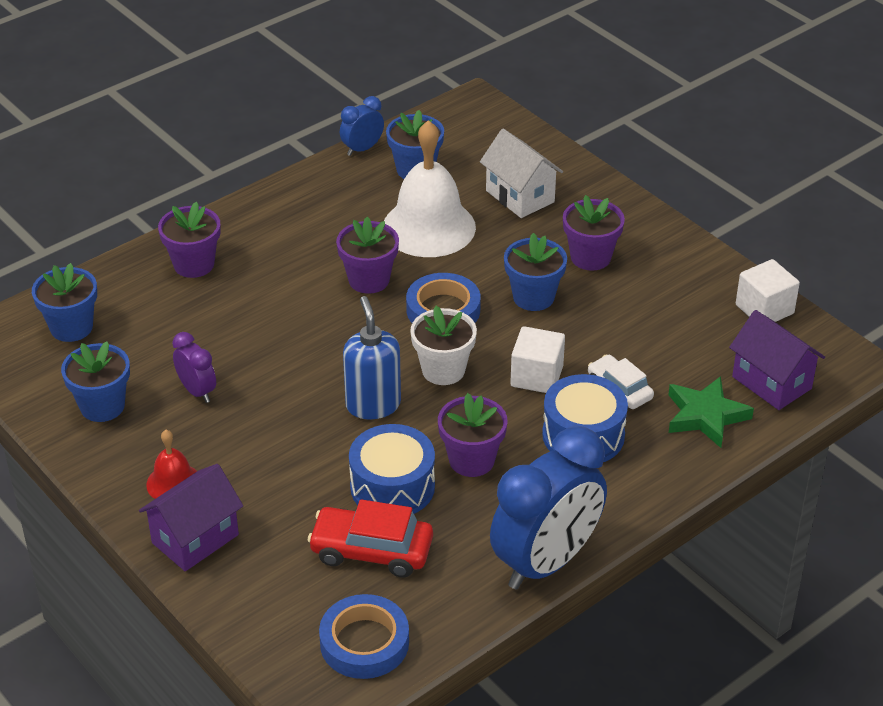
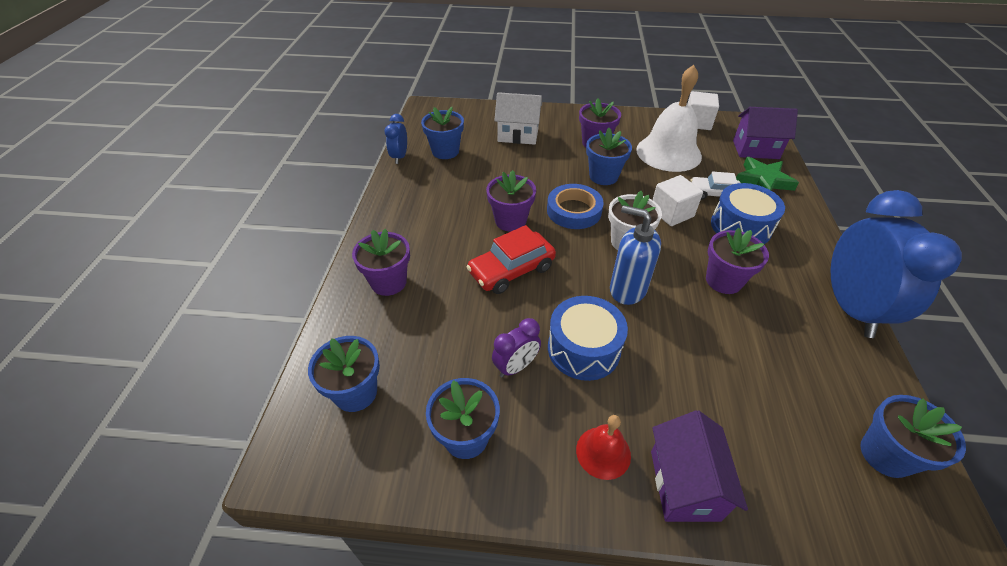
camera: 45 degrees left, 5 degrees up
purple clock [172,332,216,403] -> purple clock turned 135 degrees clockwise [492,318,541,378]
red car [308,499,433,578] -> red car moved to [466,225,556,294]
blue tape [319,594,409,679] -> blue flower pot [860,395,966,478]
blue drum [349,424,435,514] -> blue drum moved to [548,296,628,381]
white bell [384,120,476,257] -> white bell moved to [636,65,702,172]

